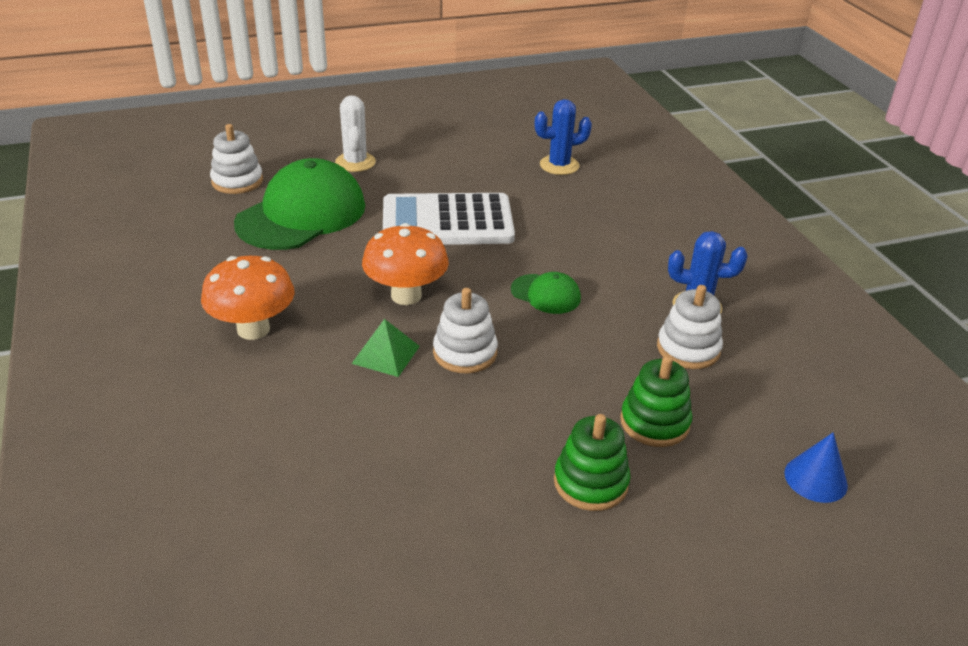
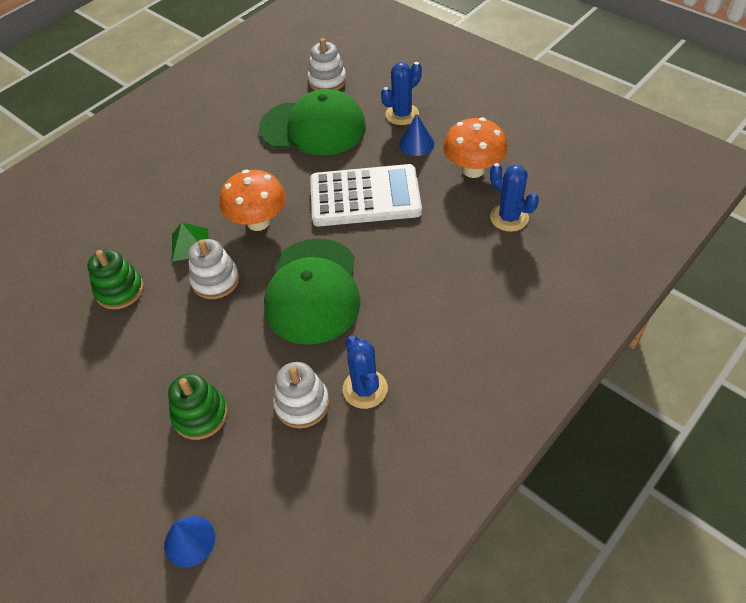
camera: 65 degrees right, 15 degrees up
orange mushroom [201,256,295,340] -> orange mushroom moved to [443,118,508,178]
white cactus [335,95,376,172] -> blue cactus [381,62,422,125]
white calculator [383,193,515,245] -> white calculator turned 120 degrees clockwise [310,164,422,226]
green cap [511,272,581,314] -> green cap [264,239,361,345], size x2.14
green stacking toy [554,414,631,511] -> green stacking toy moved to [88,249,144,309]
none -> blue cone [399,114,434,156]

